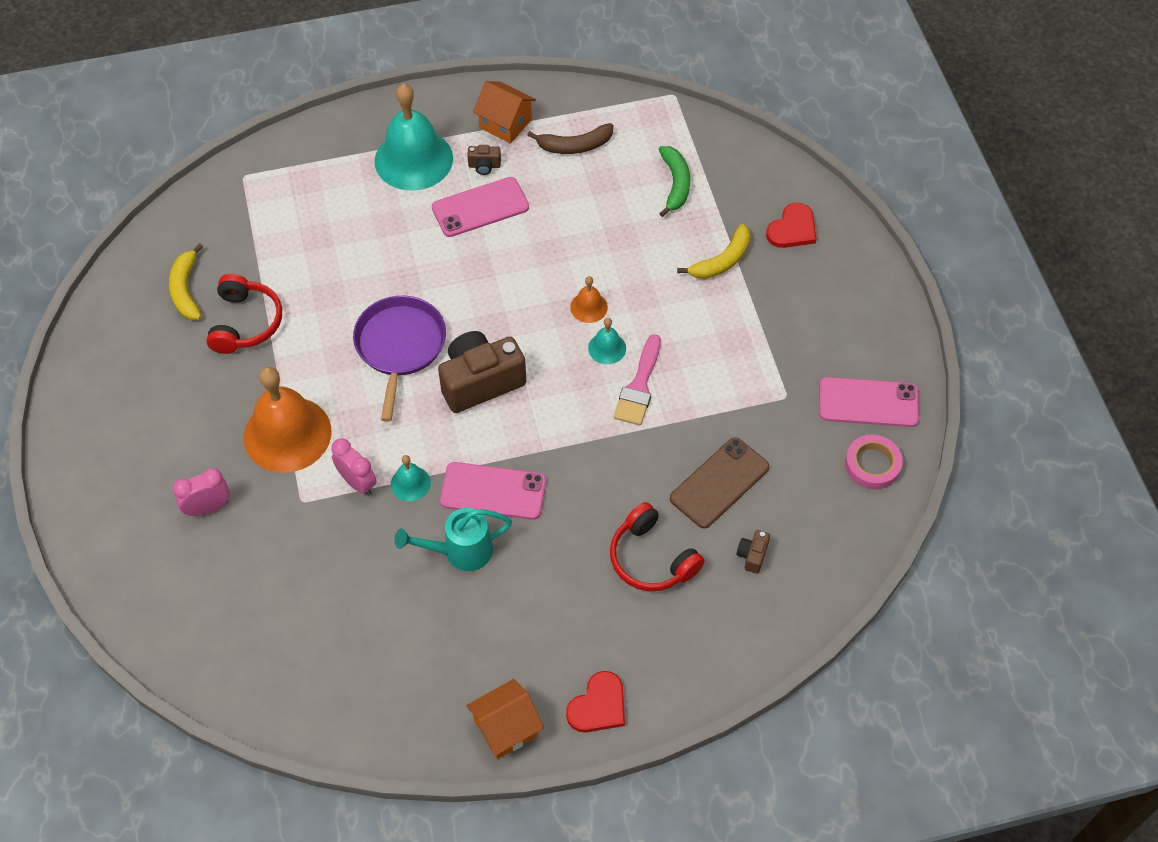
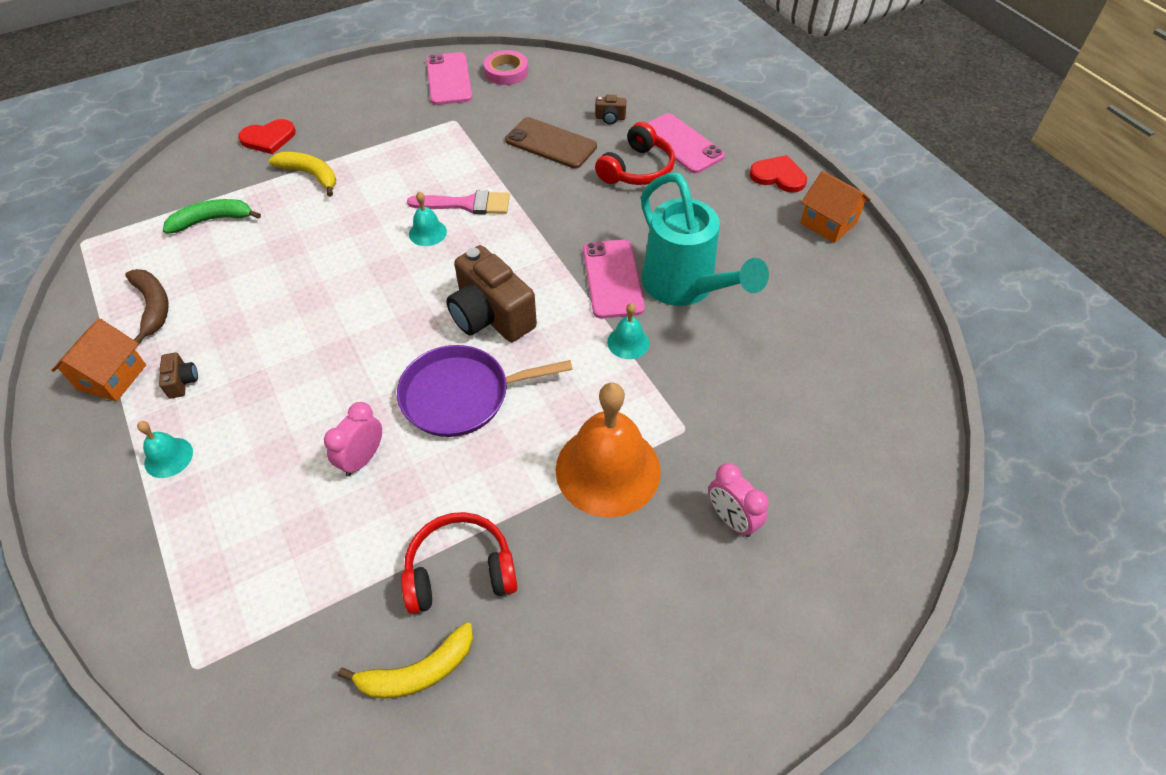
camera: 105 degrees left, 5 degrees down
pink clock [331,438,377,495] -> pink clock moved to [324,402,382,477]
turquoise bell [374,83,453,191] -> turquoise bell [137,421,193,478], size x0.45
turquoise watering can [395,508,512,571] -> turquoise watering can [641,173,769,306], size x1.57
pink phone [432,177,529,237] -> pink phone moved to [648,113,725,173]
orange bell [570,276,608,323] -> none
red heart [766,203,816,248] -> red heart turned 135 degrees clockwise [238,119,296,154]

